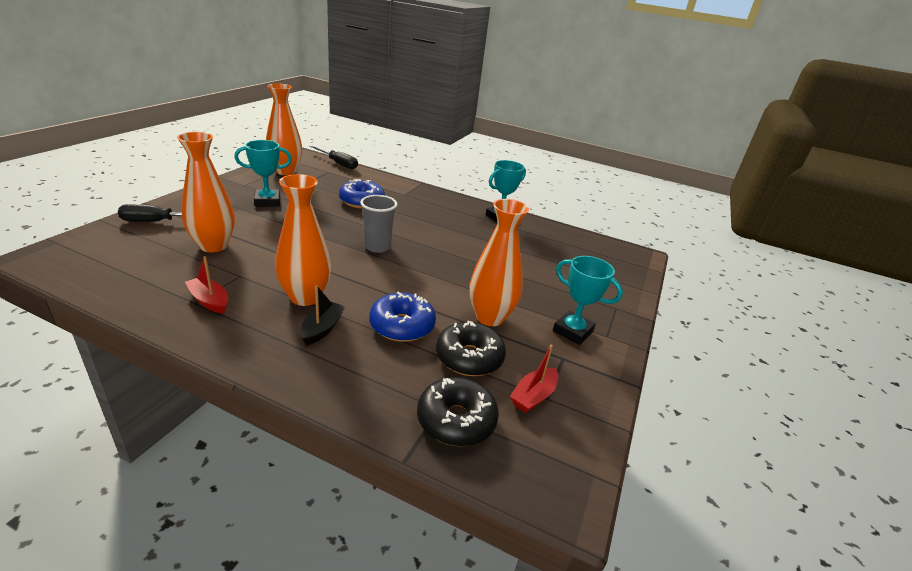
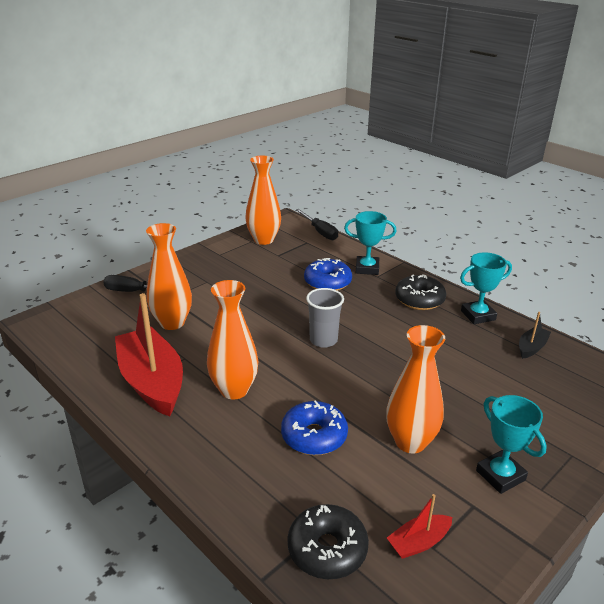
camera: 25 degrees right, 0 degrees up
red boat [185,256,228,314] -> red boat [115,293,183,416], size x2.23
turquoise trophy [234,140,292,206] -> turquoise trophy moved to [344,211,397,275]
black boat [300,285,345,345] -> black boat moved to [519,312,551,359]
black donut [436,321,506,376] -> black donut moved to [395,274,446,310]

